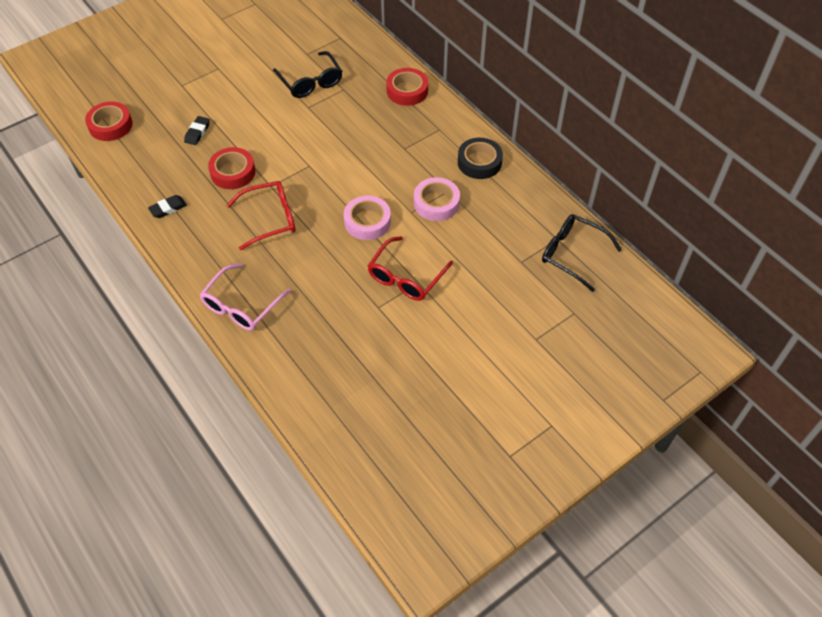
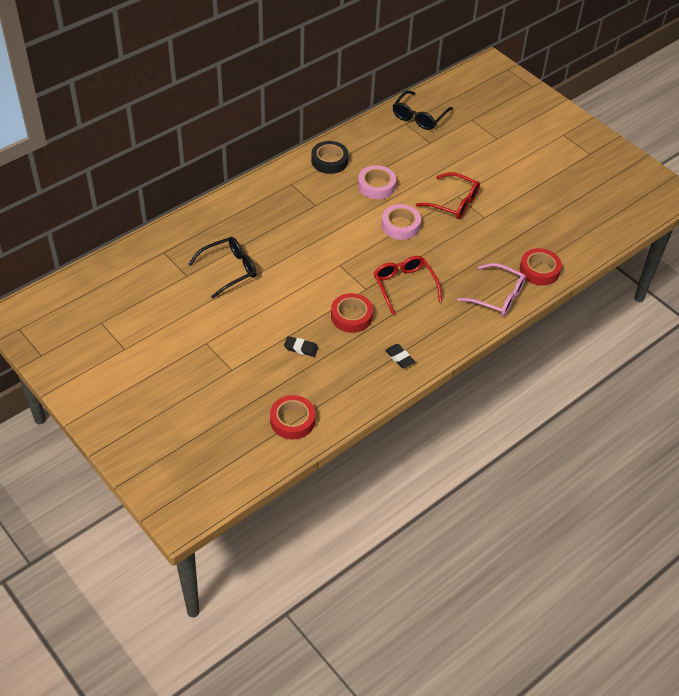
camera: 95 degrees left, 5 degrees down
red tape [386,68,428,106] -> red tape moved to [520,248,562,286]

